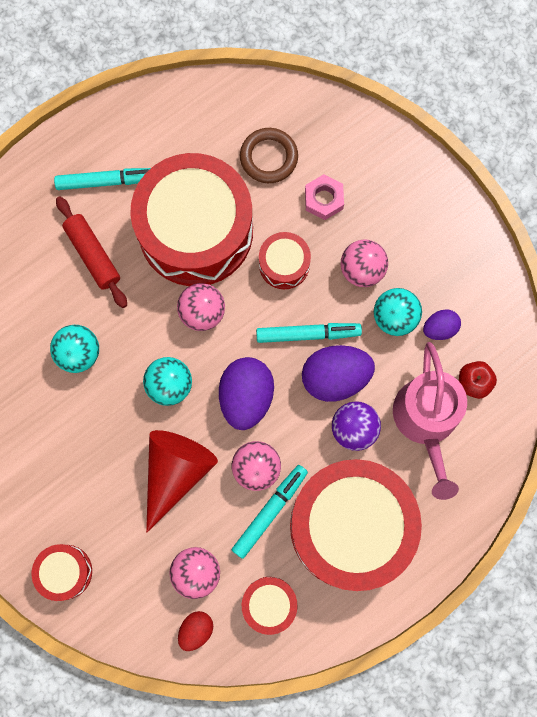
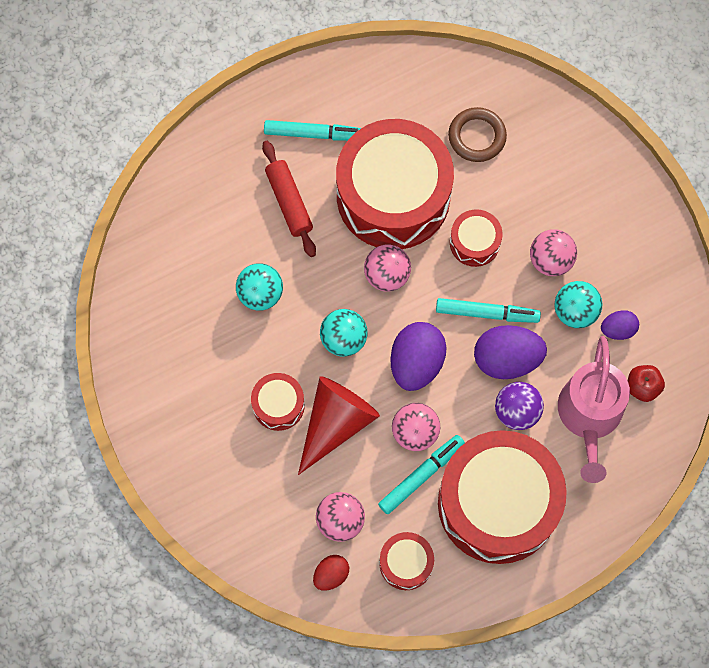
camera: 10 degrees right, 5 degrees down
red drum [32,544,92,601] -> red drum moved to [251,373,305,431]
pink nut [305,174,344,220] -> none

